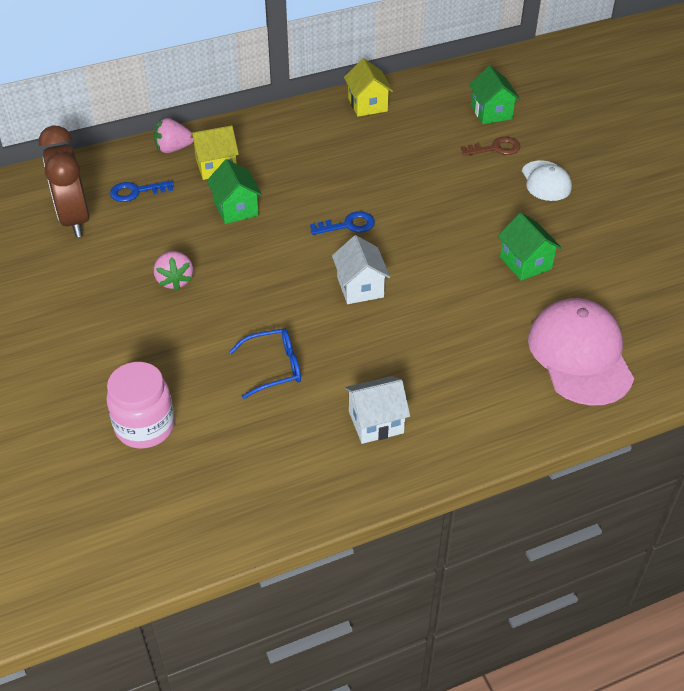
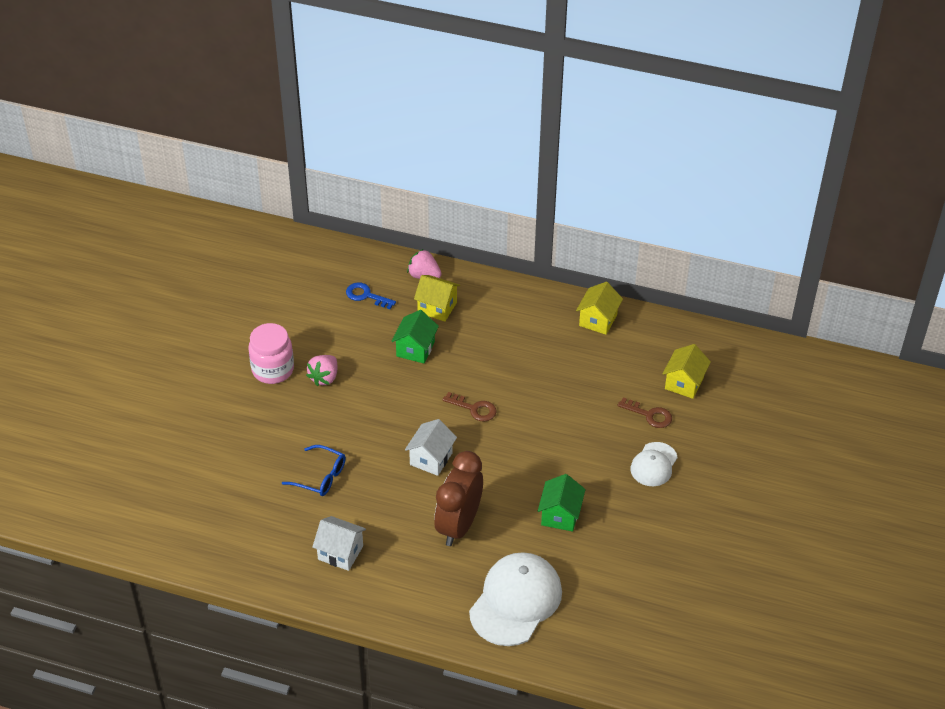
camera: 40 degrees right, 0 degrees up
brown clock [39,126,90,237] -> brown clock moved to [434,451,483,546]
pink jar [106,362,175,449] -> pink jar moved to [248,323,294,384]
blue key [310,211,375,235] -> brown key [443,392,497,421]
green house [469,66,520,124] -> yellow house [663,344,711,399]
pink cap [528,298,634,406] -> white cap [469,552,562,646]

